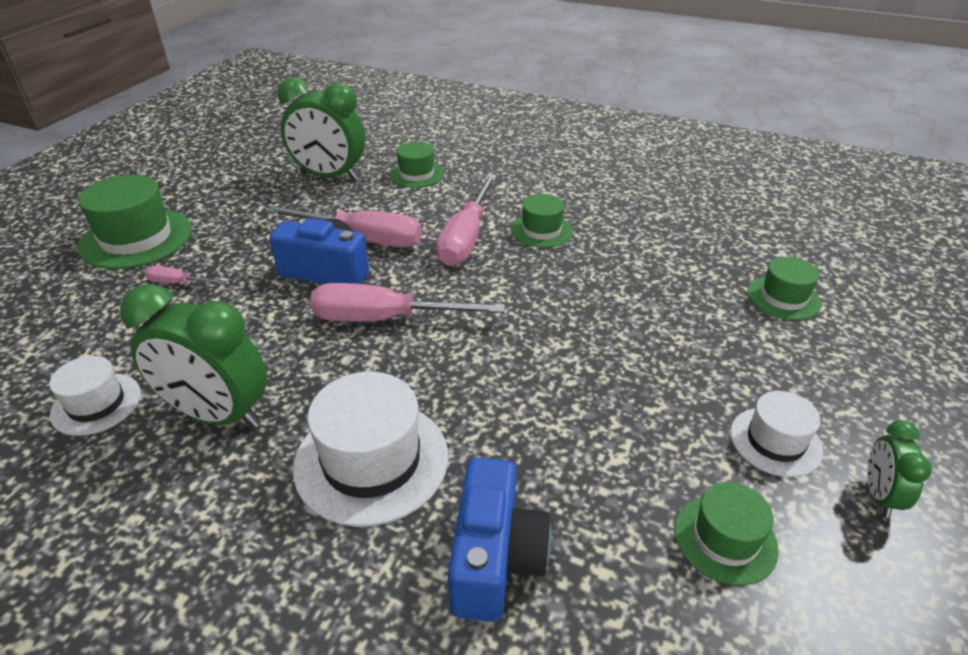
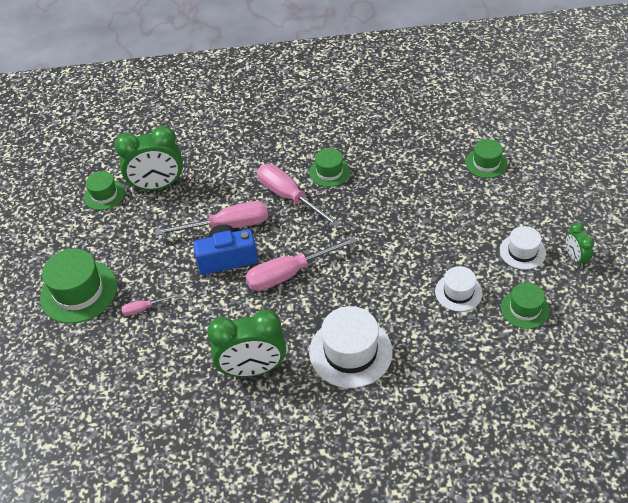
camera: 25 degrees left, 10 degrees up
white hat [49,356,141,436] -> white hat moved to [435,266,482,312]
green hat [390,142,444,188] -> green hat moved to [84,171,125,210]
pink screwdriver [436,174,497,266] -> pink screwdriver turned 150 degrees clockwise [257,164,341,228]
blue camera [448,458,552,622] -> none

